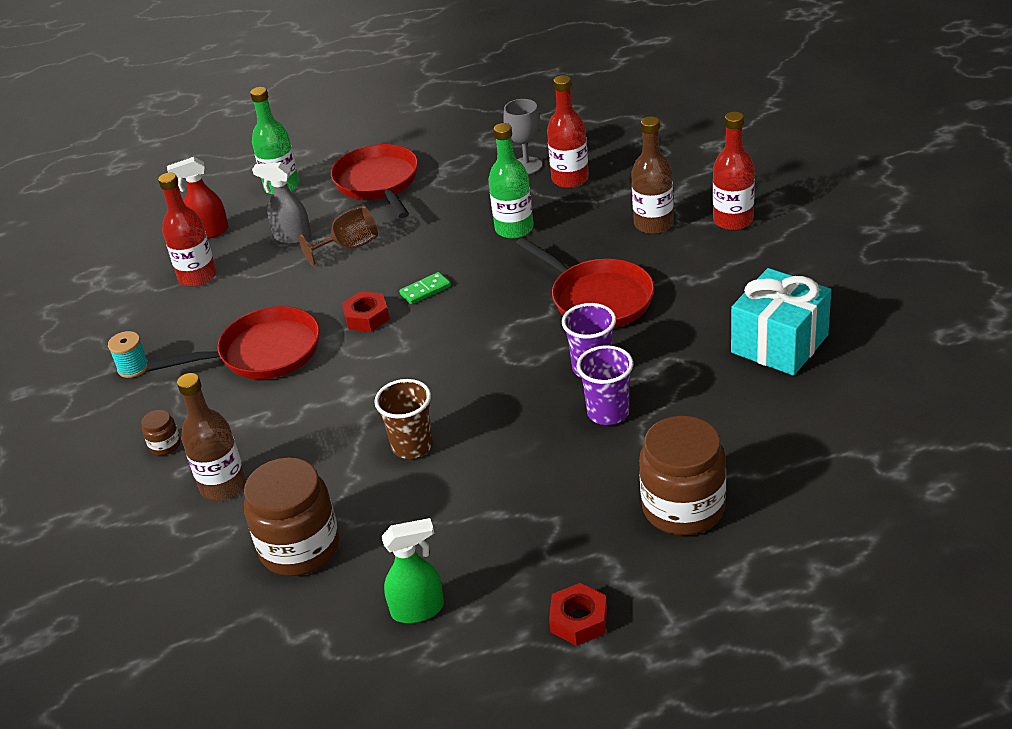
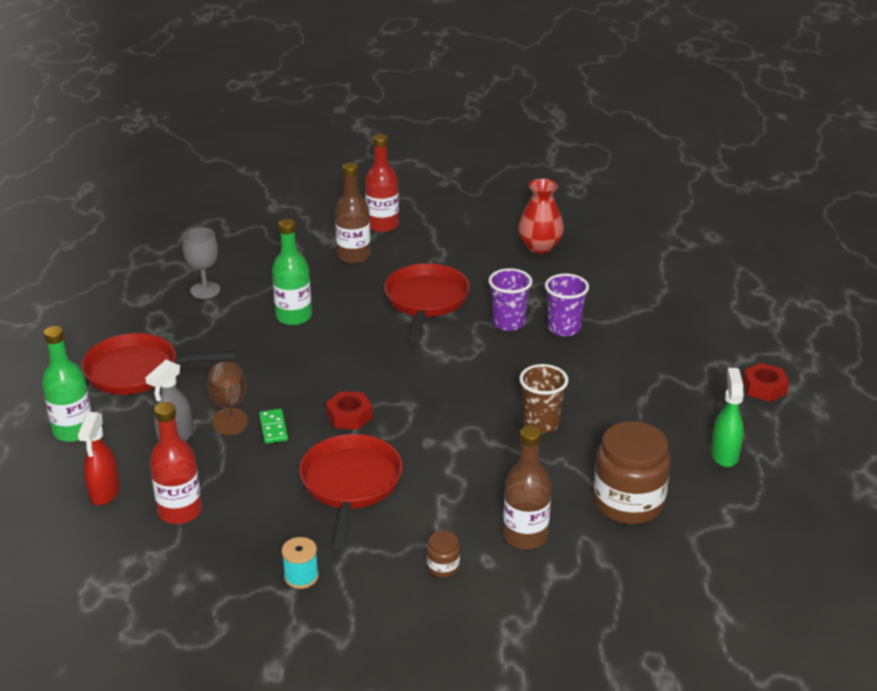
camera: 75 degrees left, 5 degrees down
green domino [399,272,451,304] -> green domino moved to [259,409,288,444]
red pan [516,237,654,328] -> red pan turned 60 degrees counterclockwise [384,263,470,341]
red bottle [547,75,589,188] -> none
brown jar [639,416,726,535] -> none
turquoise gift [731,268,831,376] -> red vase [518,179,564,253]

